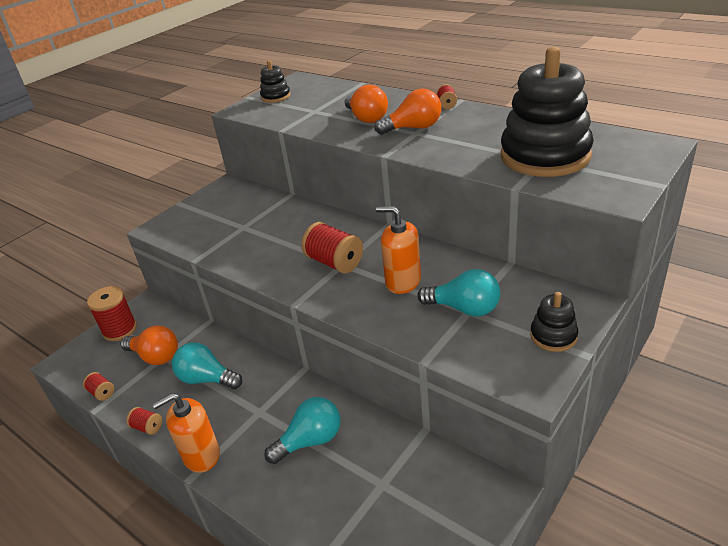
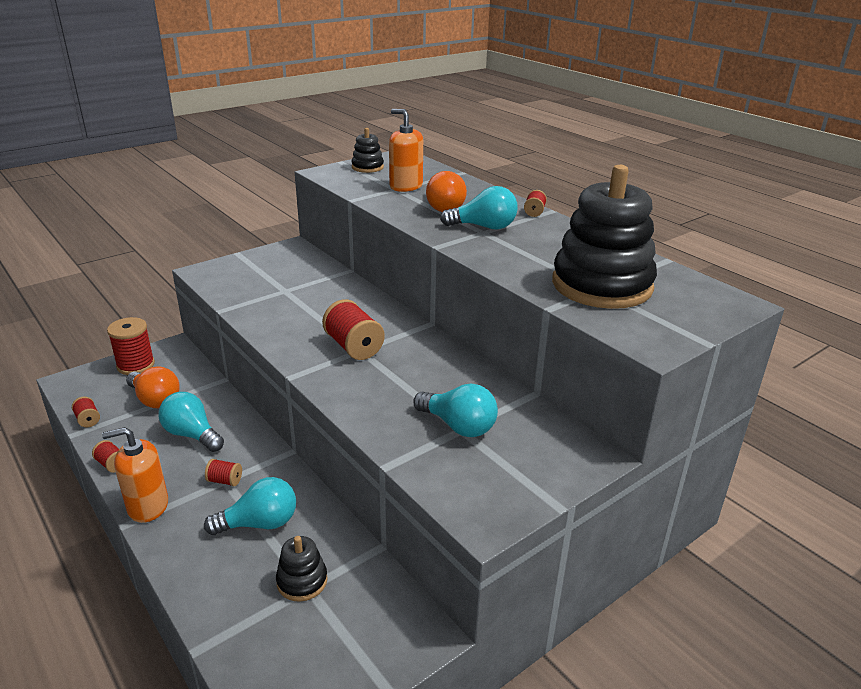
camera: 10 degrees right, 5 degrees down
orange light bulb [375,88,441,135] -> turquoise light bulb [440,186,518,229]
orange soap dispenser [376,206,421,294] -> orange soap dispenser moved to [389,109,423,192]
black stacking toy [530,292,578,352] -> black stacking toy moved to [276,536,328,602]
none -> red spool [205,459,242,486]

